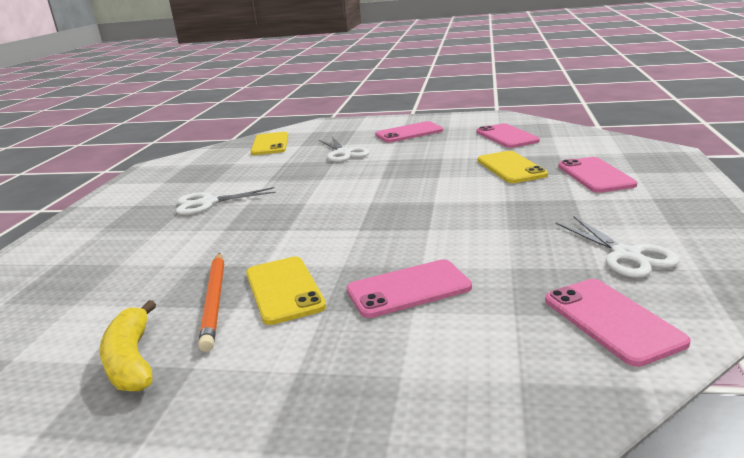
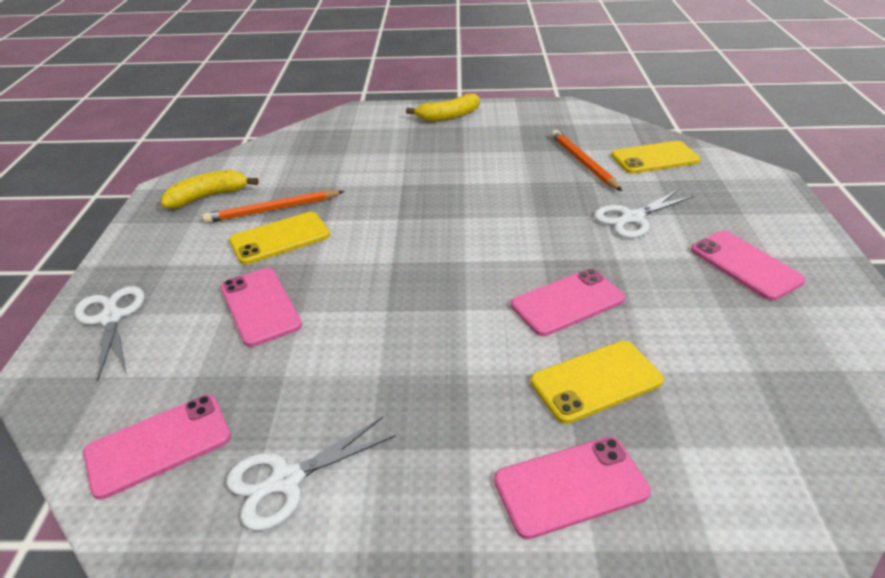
camera: 80 degrees right, 15 degrees up
white scissors [176,187,276,215] -> white scissors moved to [74,286,145,381]
pink phone [477,123,540,148] -> pink phone moved to [511,269,625,336]
none -> yellow banana [406,93,480,122]
none -> orange pencil [551,130,622,191]

